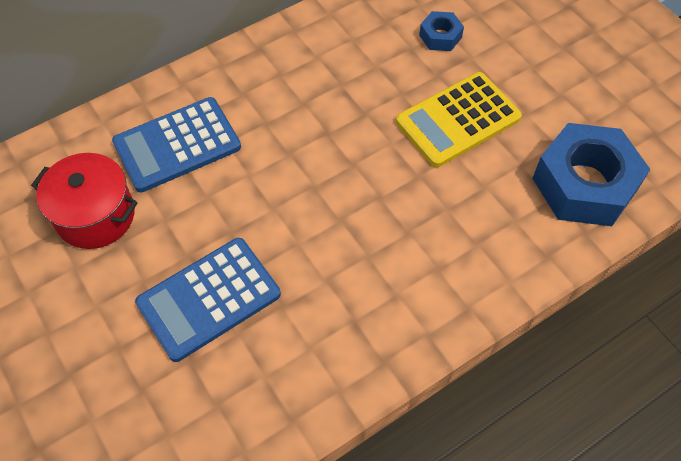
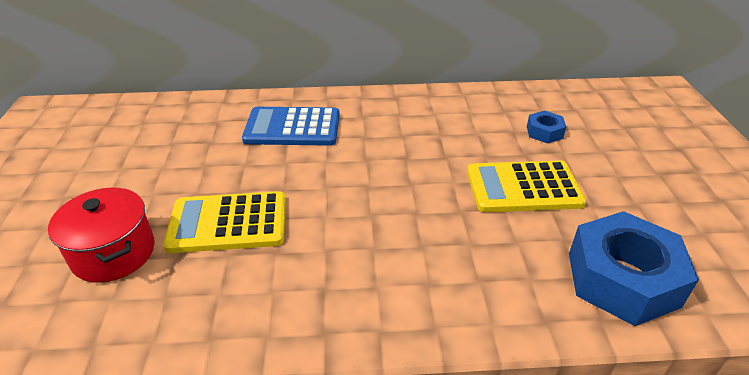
camera: 30 degrees right, 20 degrees down
red pot [31,153,138,249] -> red pot moved to [48,188,155,283]
blue calculator [135,238,281,362] -> yellow calculator [163,191,286,253]

